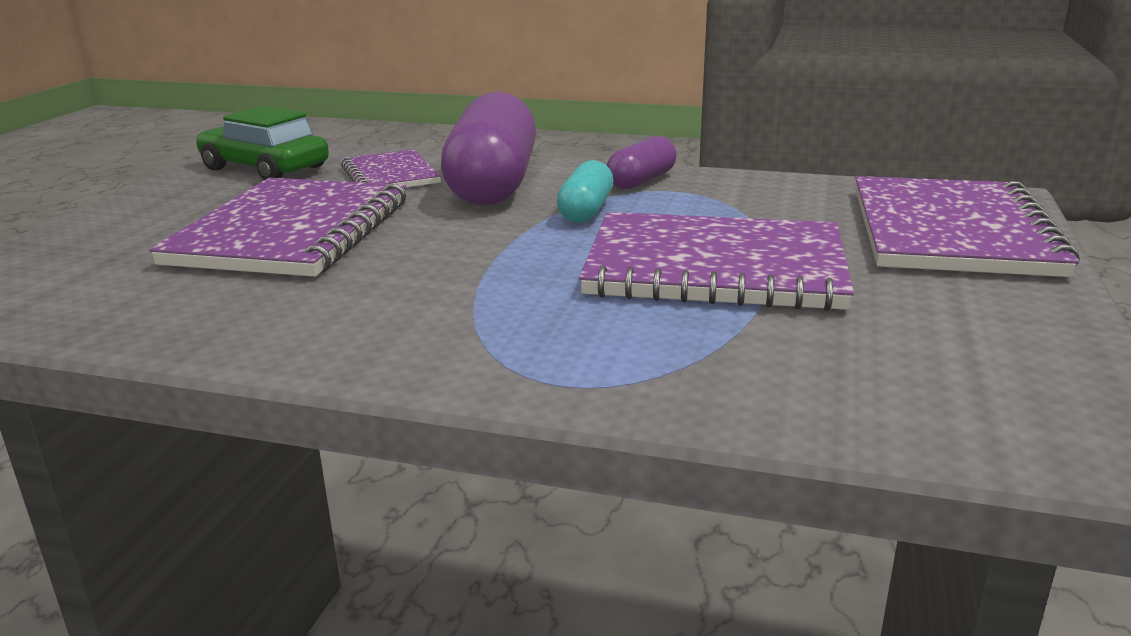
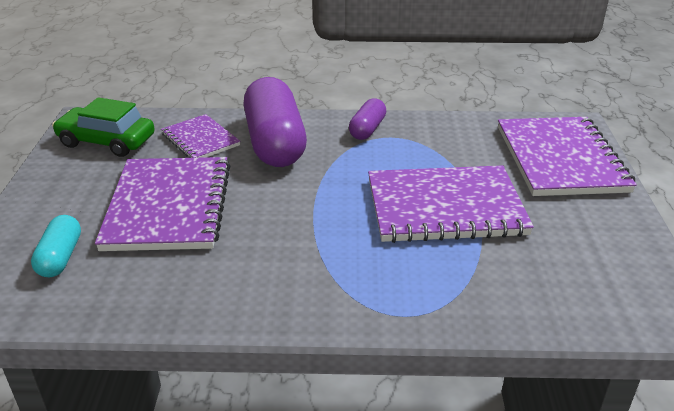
camera: 15 degrees left, 10 degrees up
turquoise capsule [557,160,613,223] -> turquoise capsule moved to [31,215,81,277]

